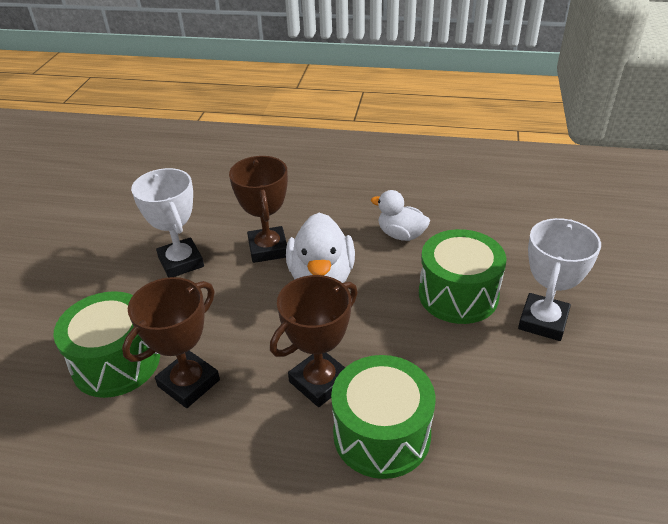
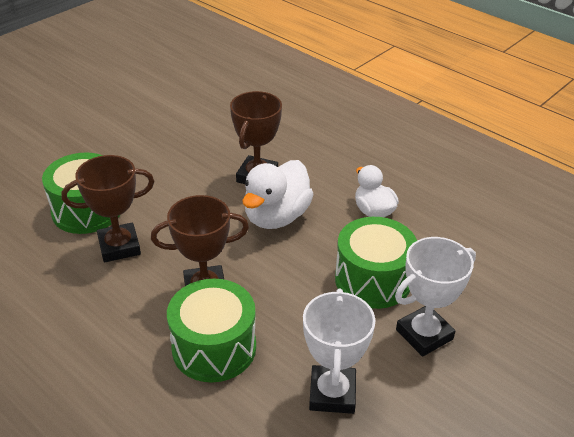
camera: 30 degrees right, 0 degrees up
white trophy [131,168,204,278] -> white trophy moved to [303,289,375,414]

